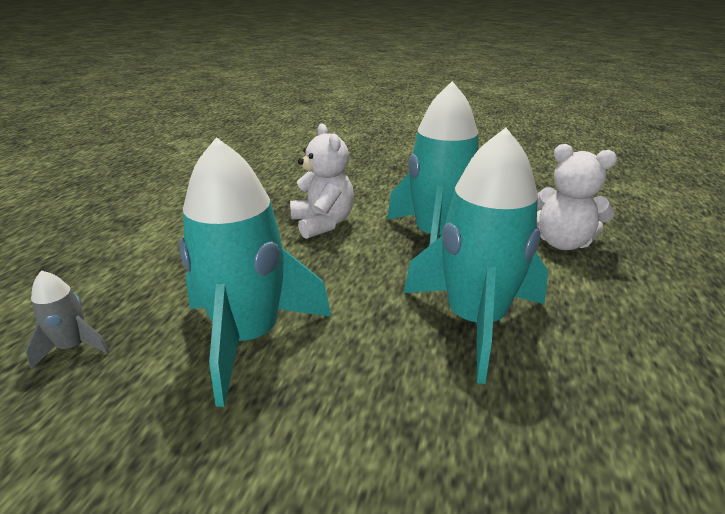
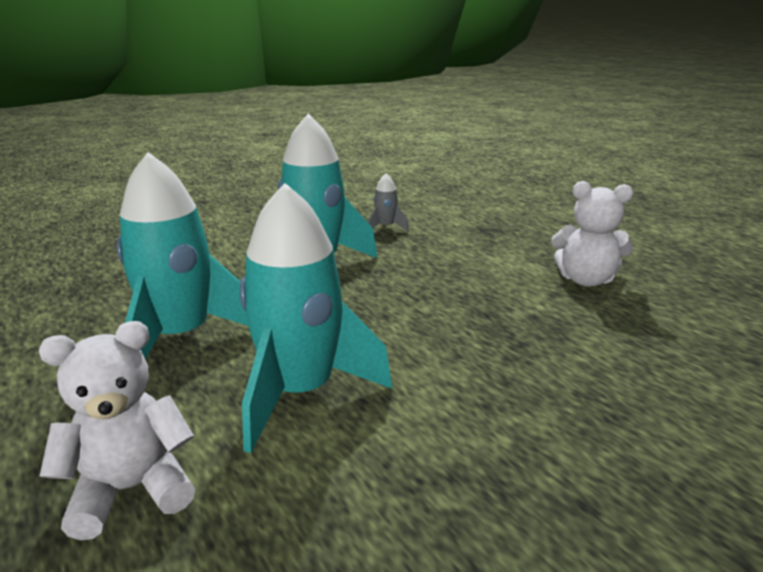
camera: 130 degrees right, 5 degrees down
white teddy bear [290,123,354,239] -> white teddy bear moved to [551,181,633,287]

